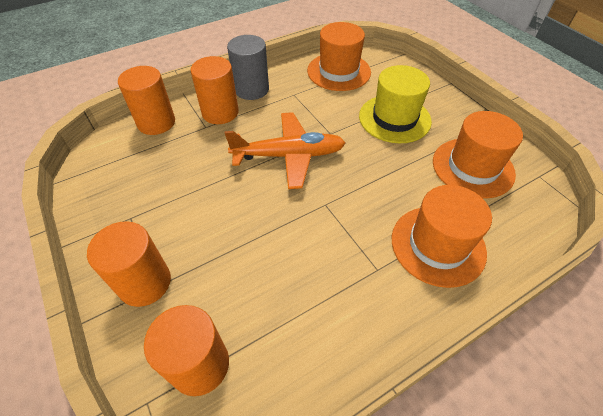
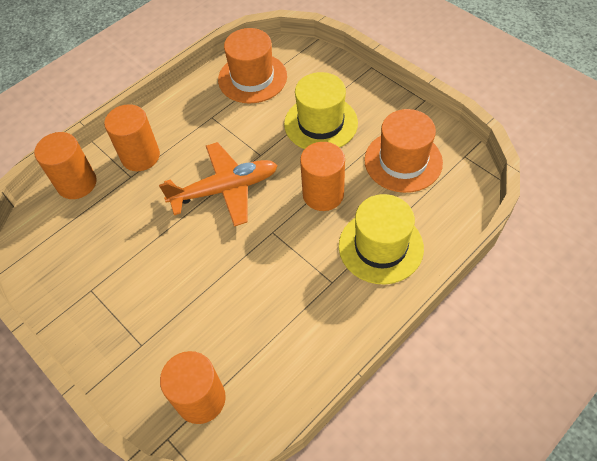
camera: 10 degrees left, 5 degrees up
orange cylinder [87,221,171,307] -> orange cylinder moved to [300,142,345,211]
grey cylinder [227,35,269,100] -> none
orange hat [392,185,492,288] -> yellow hat [339,194,424,284]

